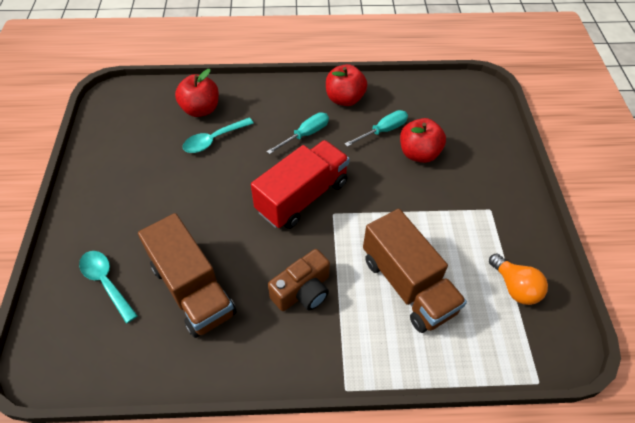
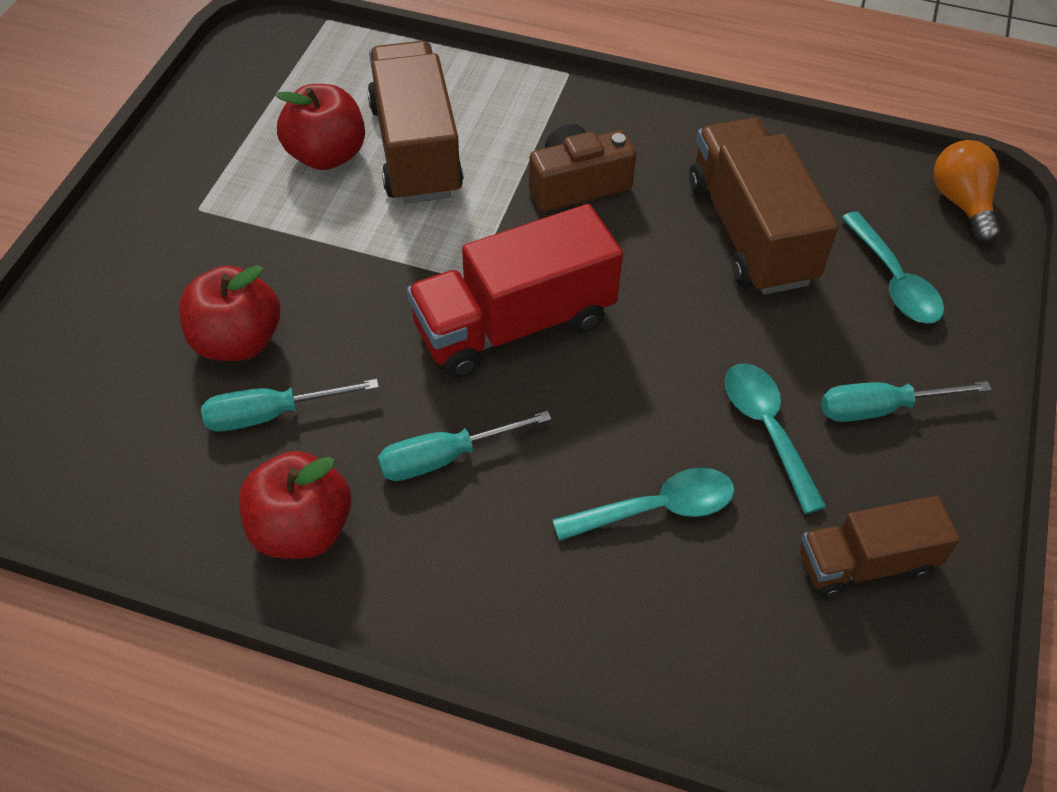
camera: 160 degrees left, 0 degrees up
red apple [175,69,219,117] -> red apple moved to [276,84,365,170]
orange light bulb [489,253,548,305] -> orange light bulb moved to [934,140,1001,243]
none -> turquoise spoon [725,363,827,514]
none -> brown truck [800,496,960,598]
none -> turquoise screwdriver [821,381,992,422]

